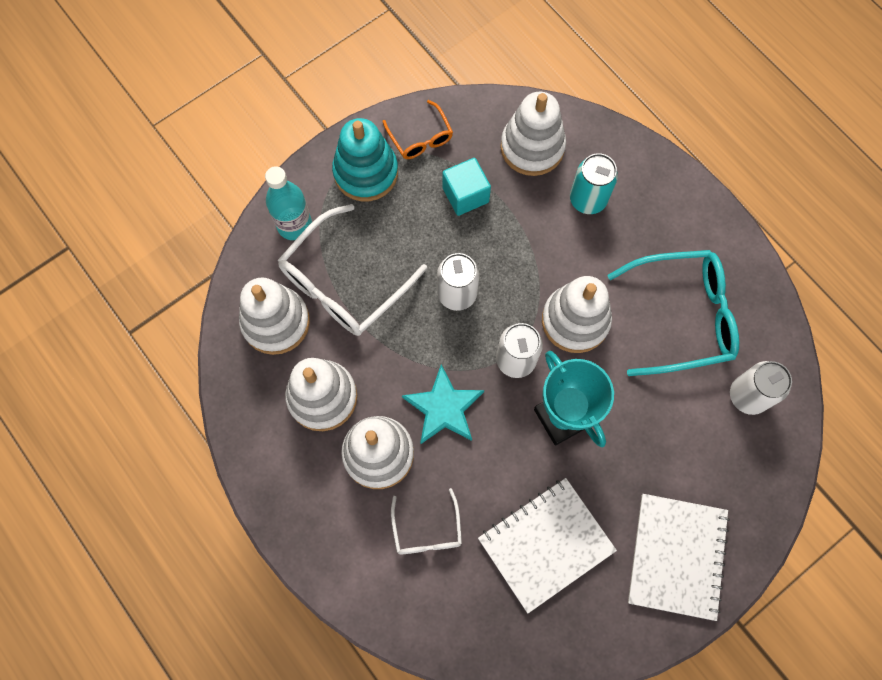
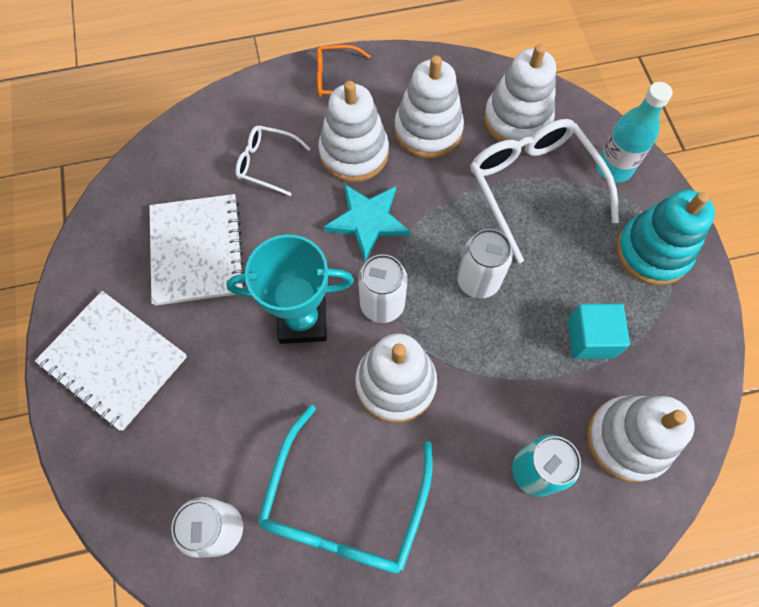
camera: 115 degrees right, 5 degrees down
orange glasses [383,100,453,159] -> orange glasses moved to [317,45,371,97]

